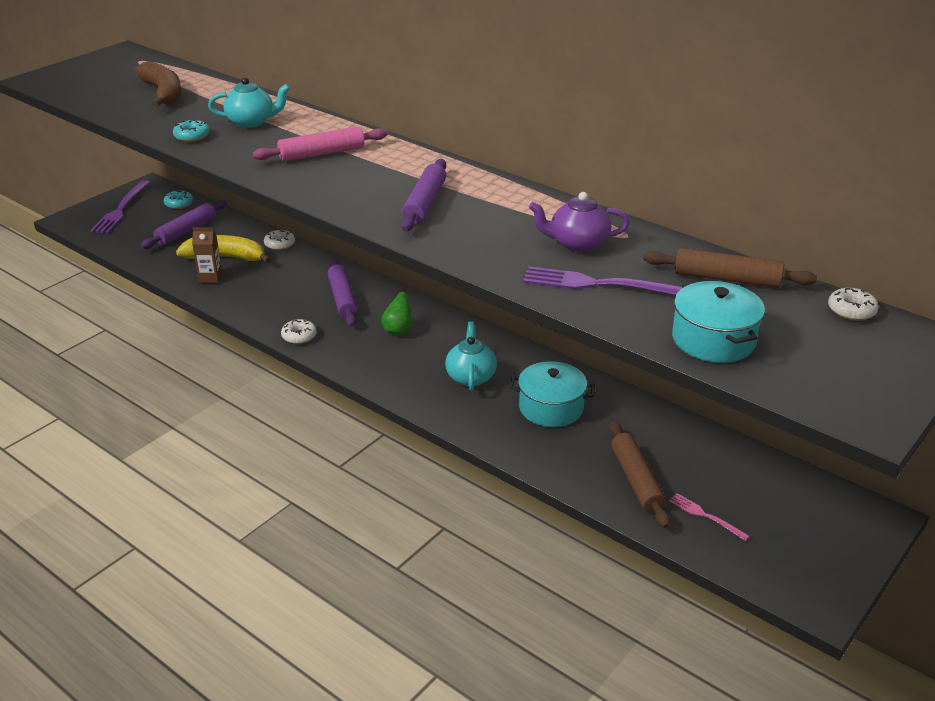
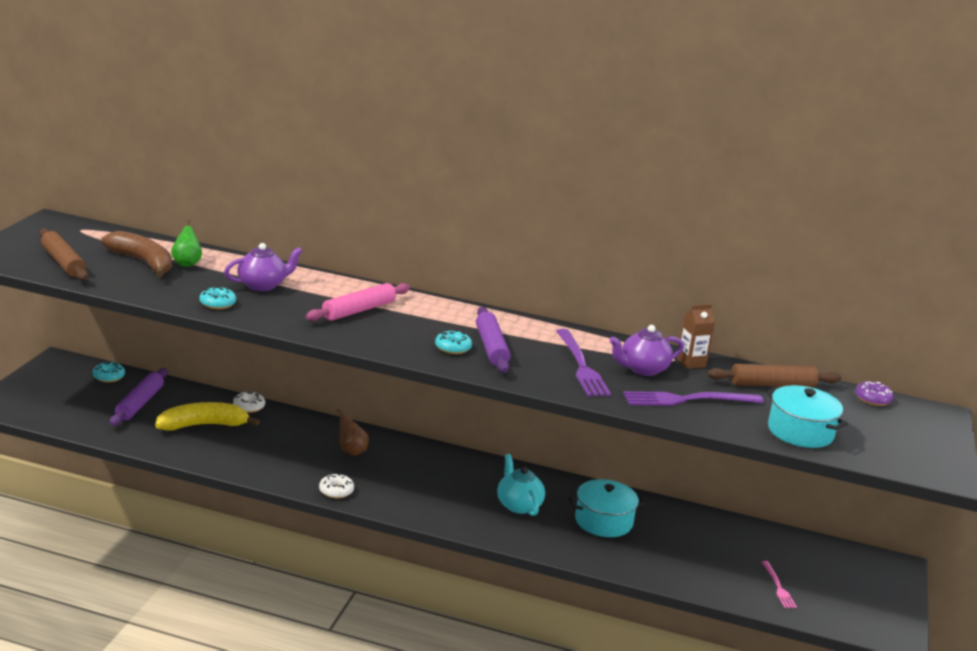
camera: 25 degrees left, 10 degrees down
purple fork [90,180,150,234] -> purple fork moved to [556,329,611,397]
brown carton [192,227,222,283] -> brown carton moved to [677,304,715,369]
turquoise teapot [208,77,290,128] -> purple teapot [224,243,302,291]
purple rolling pin [327,258,358,327] -> brown pear [337,408,369,456]
green pear [381,284,413,336] -> green pear moved to [171,219,202,267]
brown rolling pin [609,421,670,528] -> brown rolling pin moved to [39,228,88,281]
pink fork [669,493,750,541] -> pink fork turned 120 degrees counterclockwise [762,561,797,608]
white donut [828,288,878,321] -> purple donut [855,381,894,406]
none -> turquoise donut [435,330,472,354]

